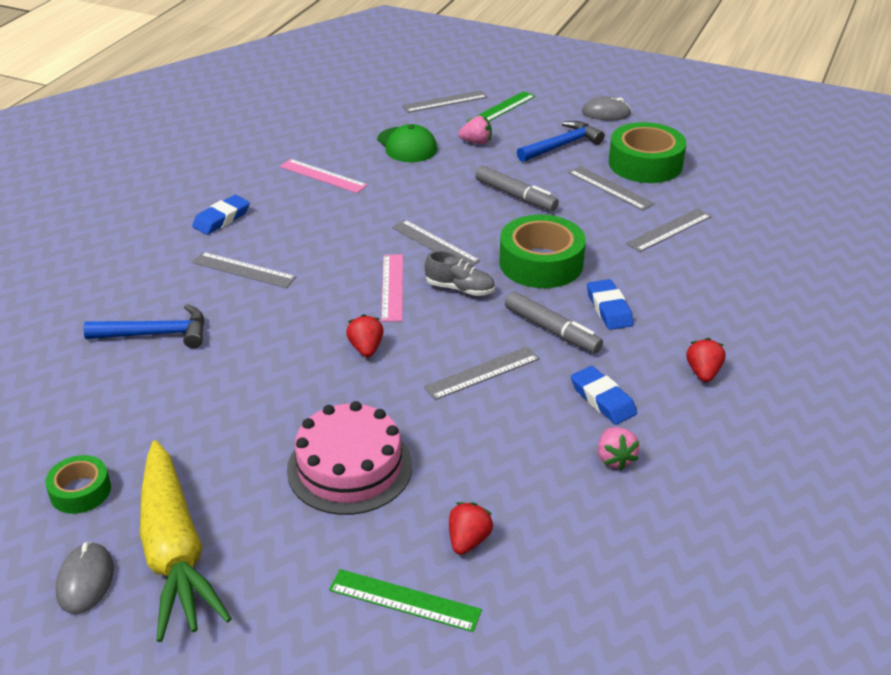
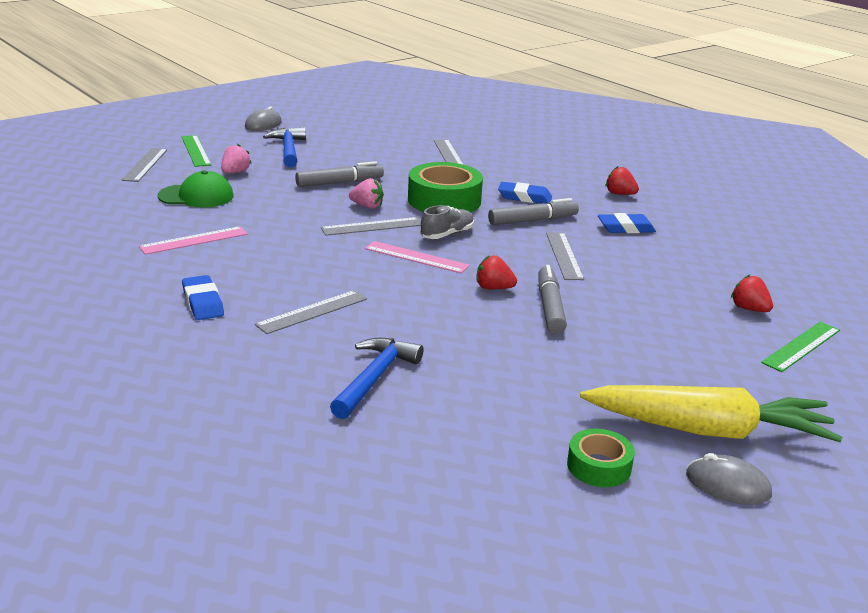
camera: 65 degrees left, 10 degrees down
pink cake [287,401,412,515] -> none
grey ruler [568,166,655,211] -> none
pink strawberry [598,427,640,470] -> pink strawberry moved to [349,178,384,209]
green tape [609,122,686,183] -> none
none -> grey marker [538,265,567,334]

